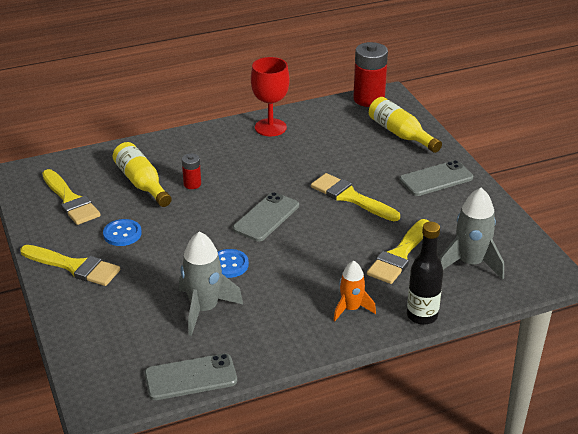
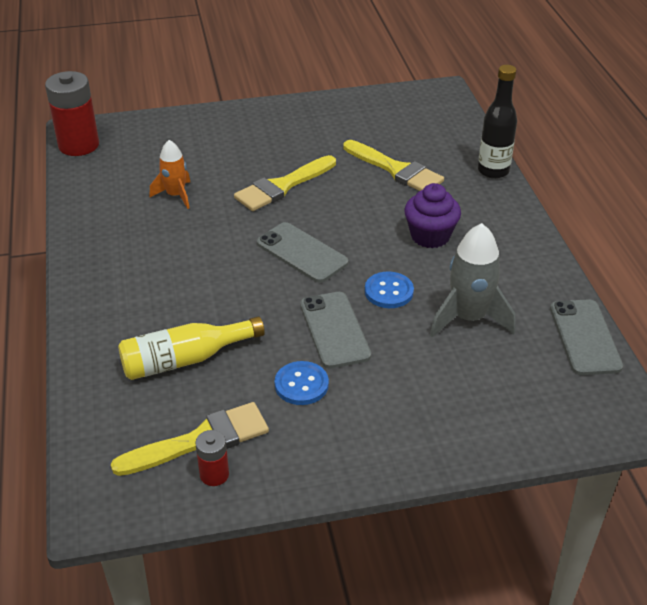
camera: 80 degrees left, 5 degrees up
yellow brush [20,245,120,286] -> none
red battery [182,153,201,189] -> red battery moved to [195,430,229,486]
red goblet [251,57,290,136] -> none
orange rocket [333,261,376,321] -> orange rocket moved to [150,140,190,209]
yellow bottle [369,97,442,153] -> none
grey phone [400,160,473,196] -> grey phone moved to [300,292,371,369]
grey rocket [440,188,504,280] -> none
none -> purple cupcake [404,183,461,248]

